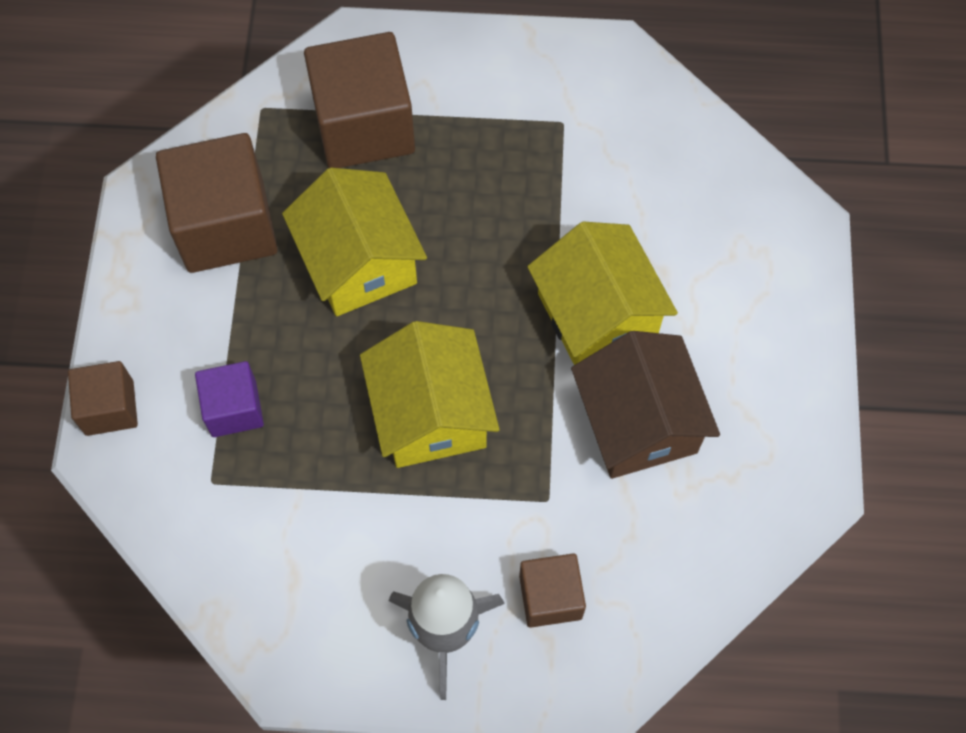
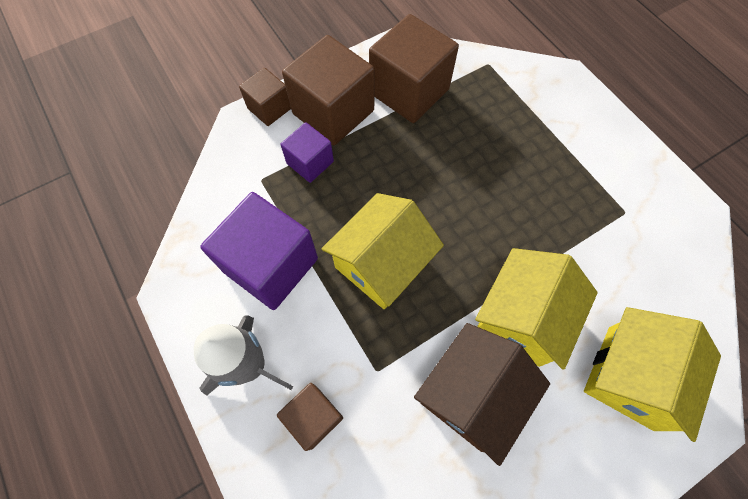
camera: 55 degrees right, 0 degrees up
yellow house [282,168,427,316] -> yellow house moved to [584,307,721,442]
brown cube [304,32,415,168] -> brown cube moved to [282,35,374,145]
none -> purple cube [200,192,318,310]

